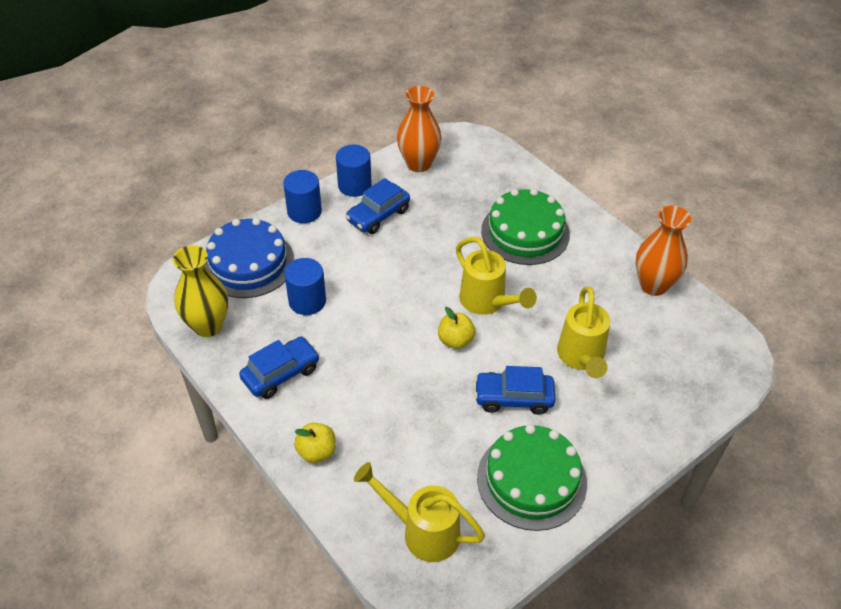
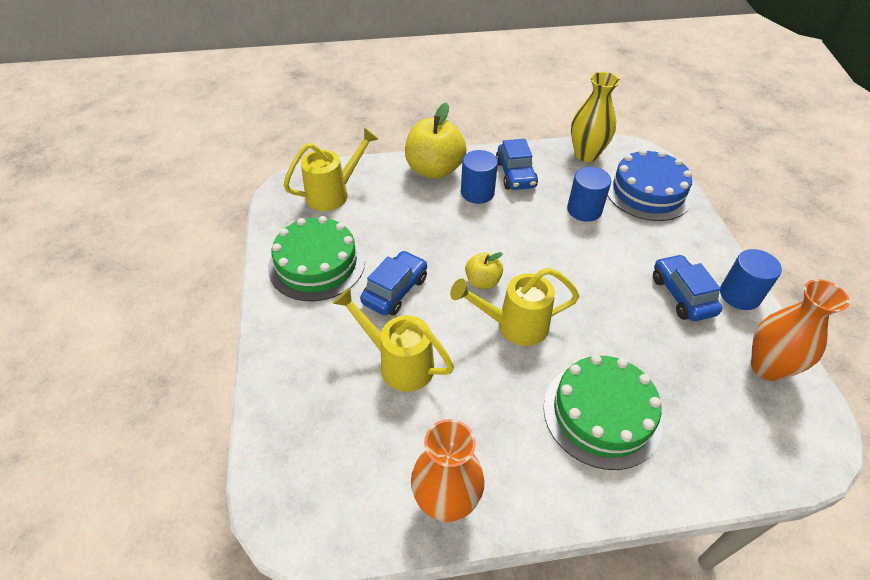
camera: 120 degrees right, 0 degrees up
blue cylinder [283,170,322,223] -> blue cylinder moved to [461,150,498,204]
yellow apple [294,423,336,463] -> yellow apple [405,103,467,179], size x1.92

